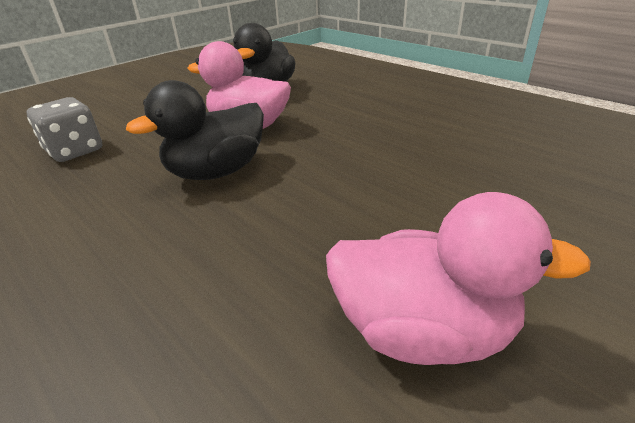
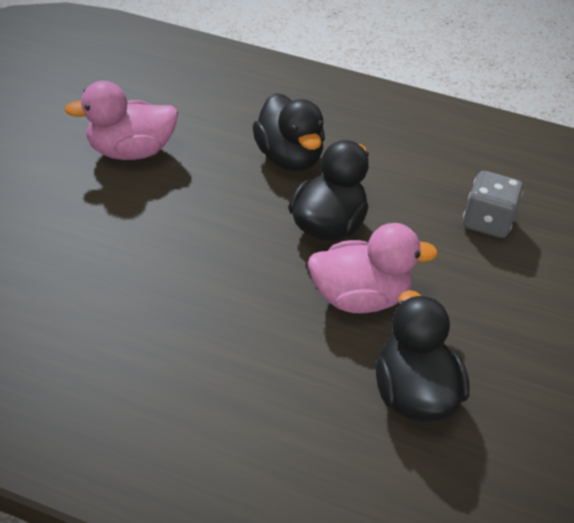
camera: 150 degrees right, 10 degrees up
none -> black duck [252,93,325,171]

